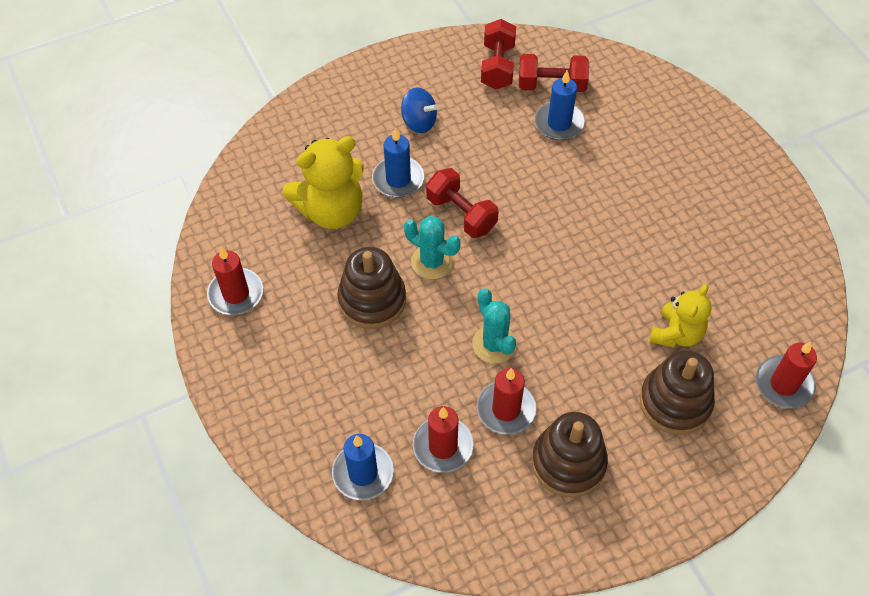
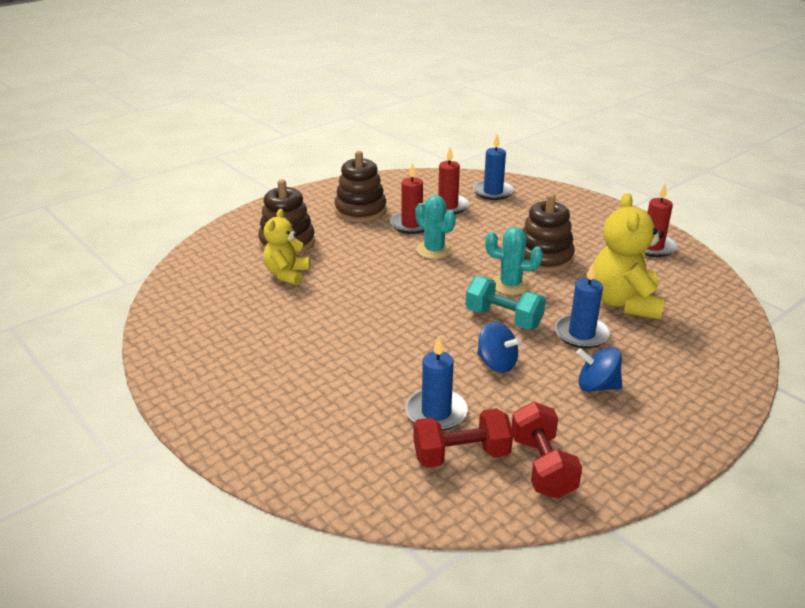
camera: 165 degrees right, 25 degrees down
yellow teddy bear [282,136,364,229] -> yellow teddy bear turned 45 degrees counterclockwise [593,193,665,319]
red dumbbell [426,168,499,238] -> turquoise dumbbell [465,276,546,329]
red candle [756,342,817,409] -> none
none -> blue spinning top [477,322,522,373]

